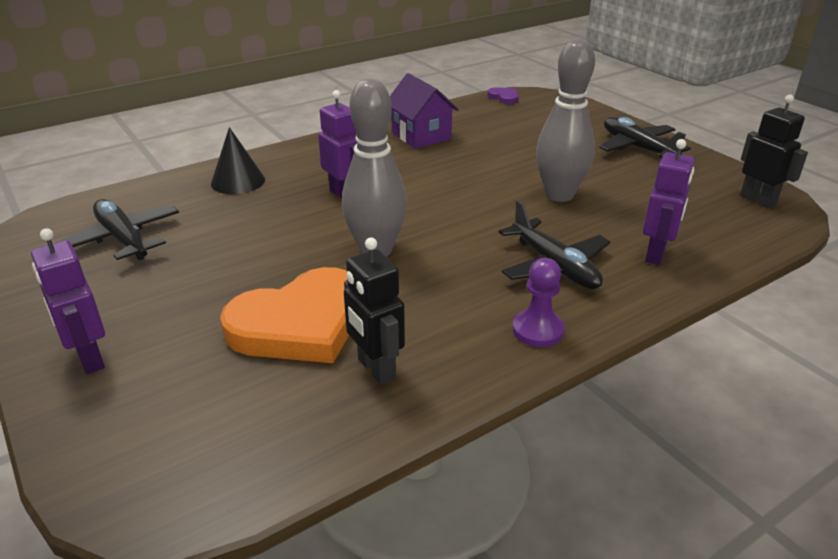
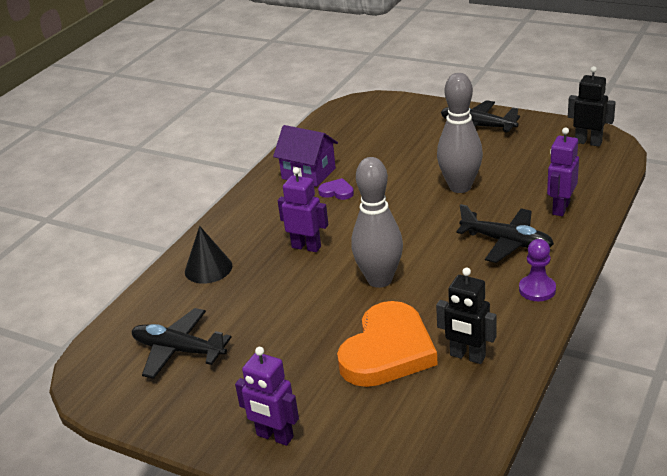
camera: 25 degrees left, 0 degrees up
purple heart [488,87,518,104] -> purple heart moved to [318,178,354,200]
purple robot [643,139,694,265] -> purple robot turned 150 degrees counterclockwise [547,128,579,216]

